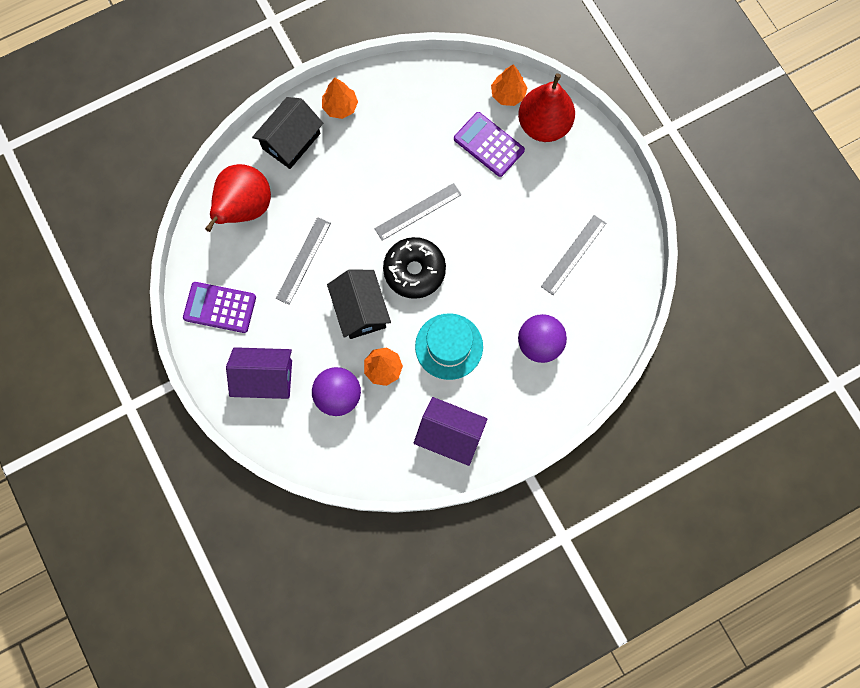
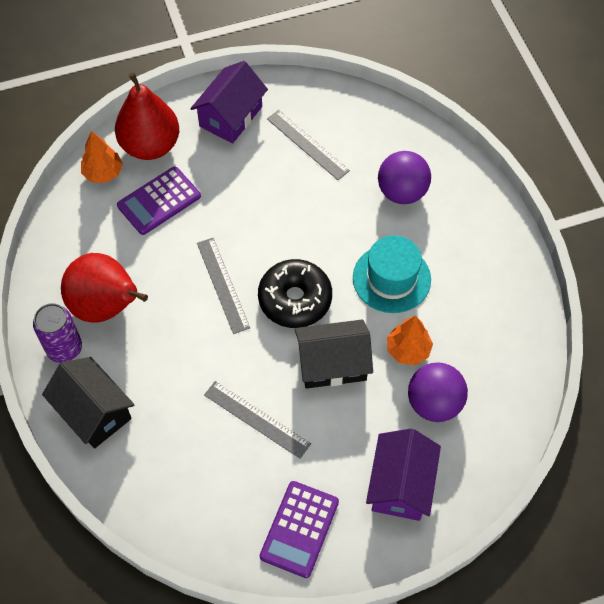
camera: 80 degrees left, 15 degrees down
red pear [205,164,271,232] -> red pear moved to [61,253,148,323]
orange tree [322,78,358,119] -> purple can [33,303,82,363]
purple house [414,397,488,466] -> purple house moved to [190,61,268,143]

